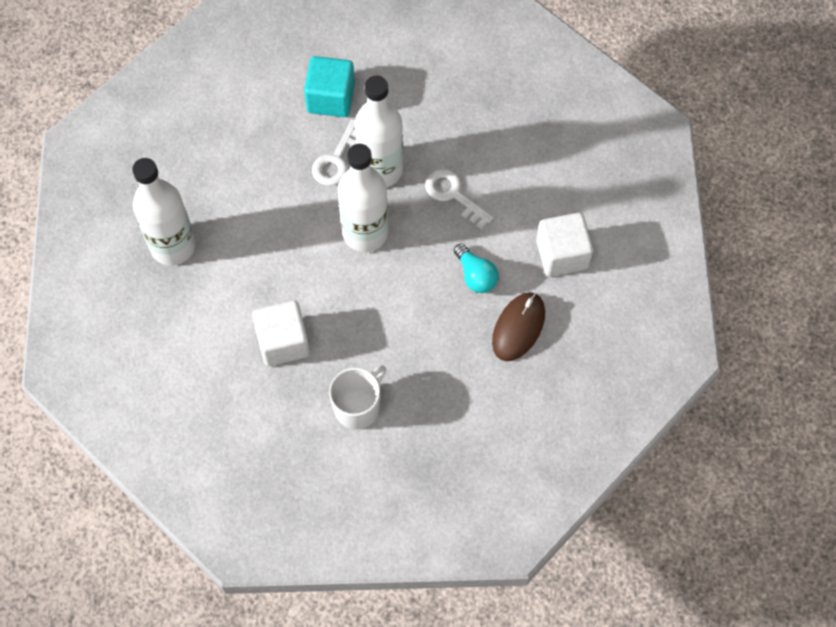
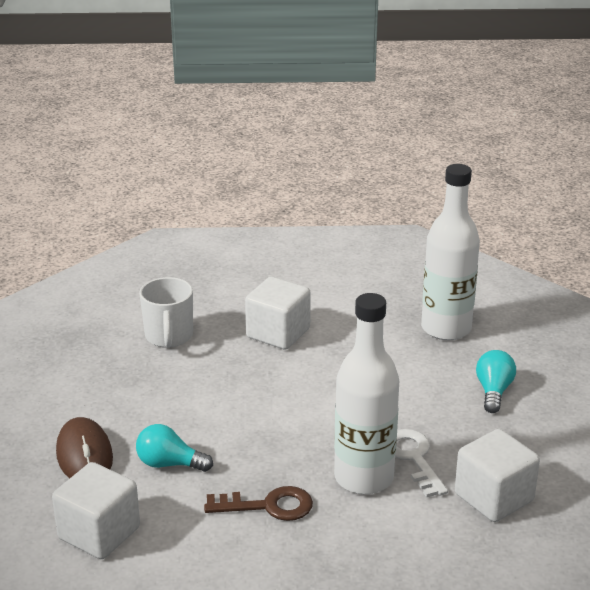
camera: 135 degrees right, 35 degrees down
turquoise cube [304,56,355,117] -> white cube [455,429,540,522]
white bottle [338,144,388,252] -> none
white key [425,169,493,229] -> brown key [204,486,313,521]
none -> turquoise light bulb [476,350,516,413]

